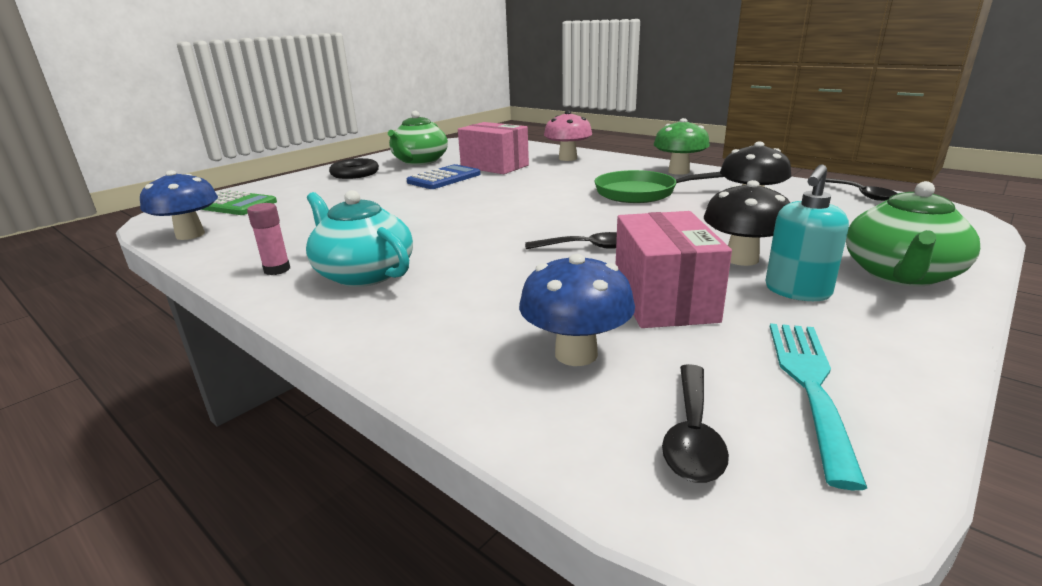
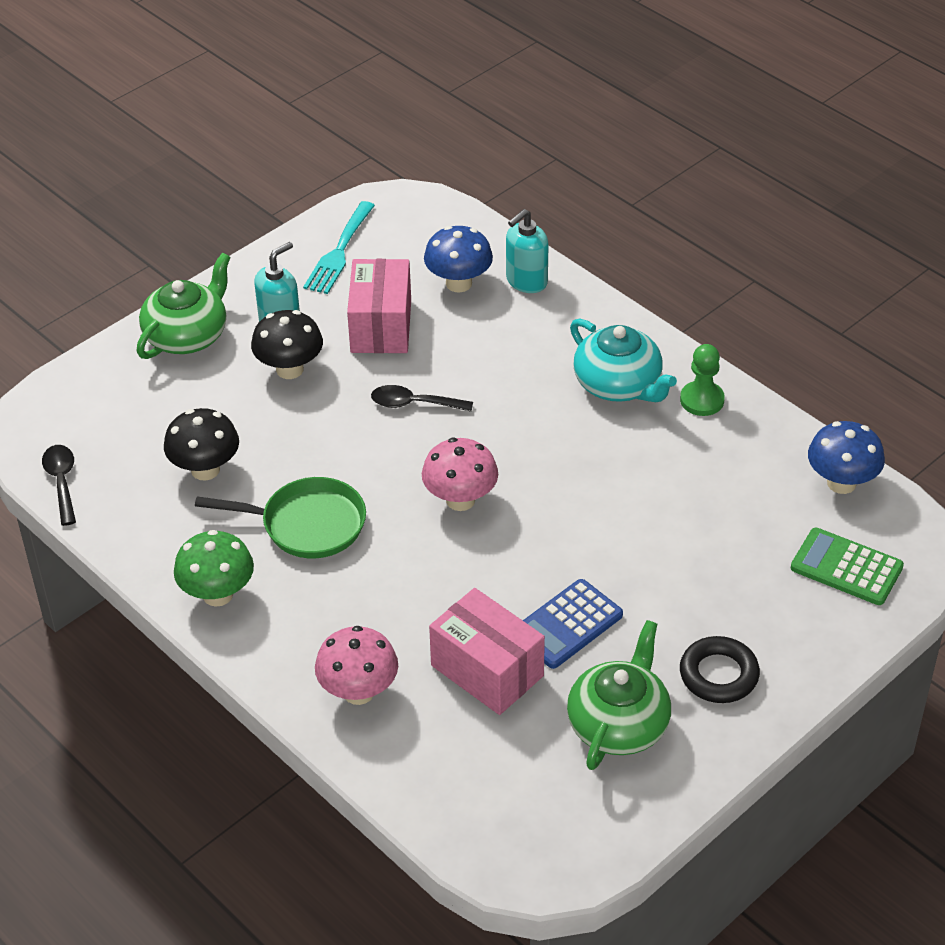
camera: 175 degrees left, 20 degrees up
pink glue stick [247,203,290,275] -> green pawn [680,344,725,416]
black spoon [662,364,729,483] -> none
none -> pink mushroom [422,438,498,511]
none -> turquoise soap dispenser [506,209,549,293]

